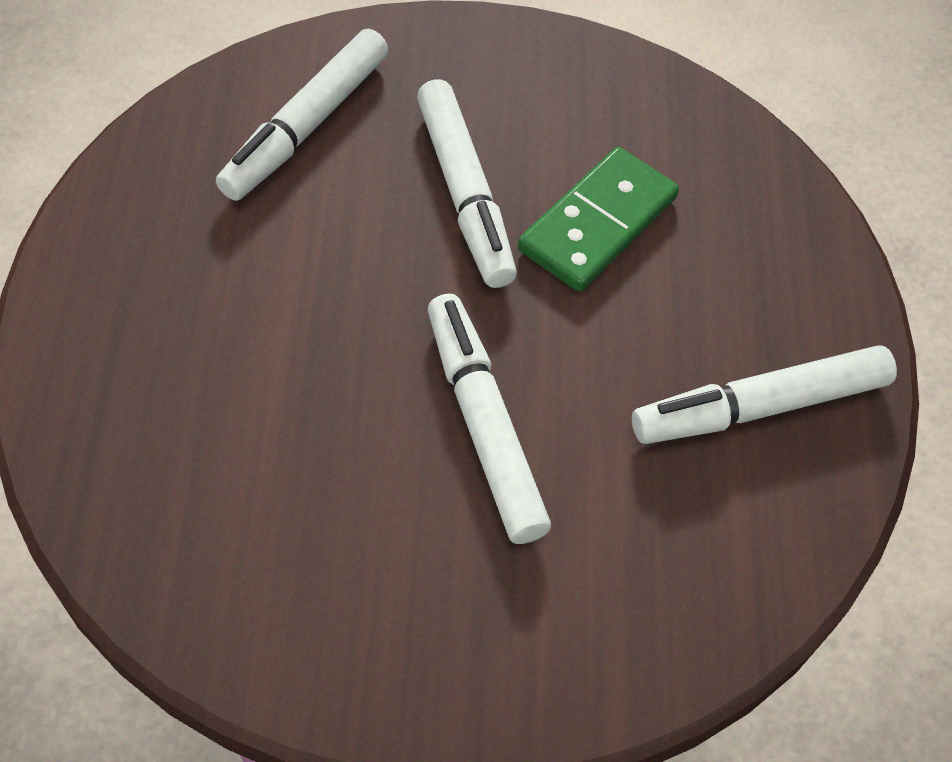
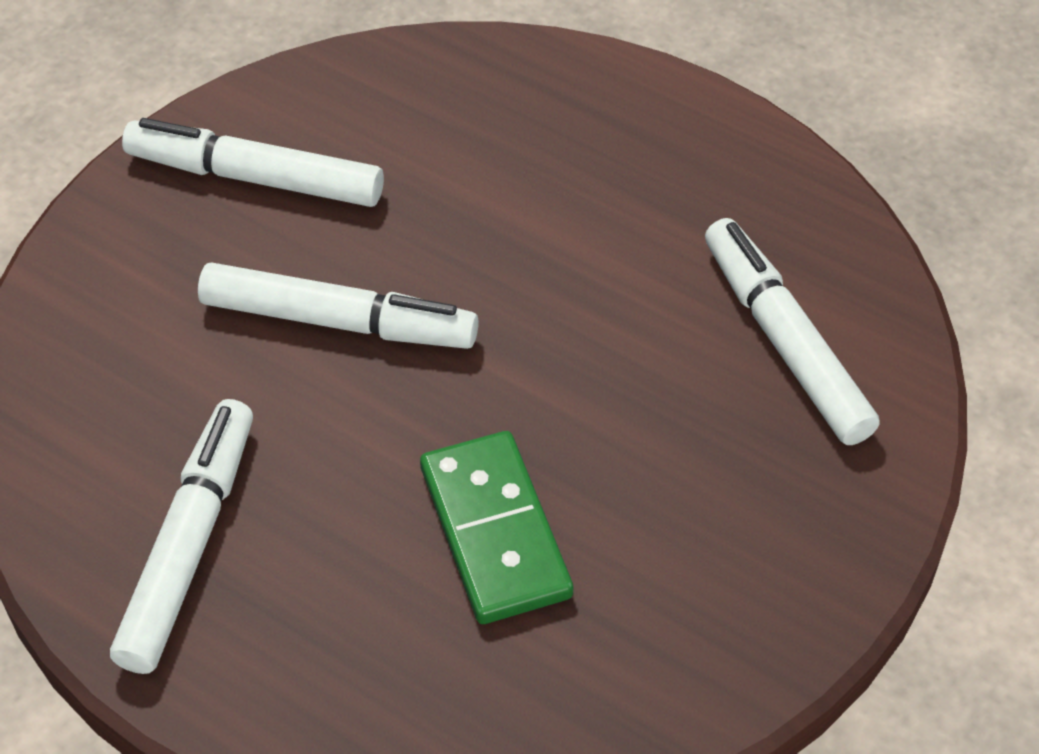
camera: 125 degrees right, 5 degrees down
white marker [417,79,517,288] -> white marker moved to [122,118,384,207]

